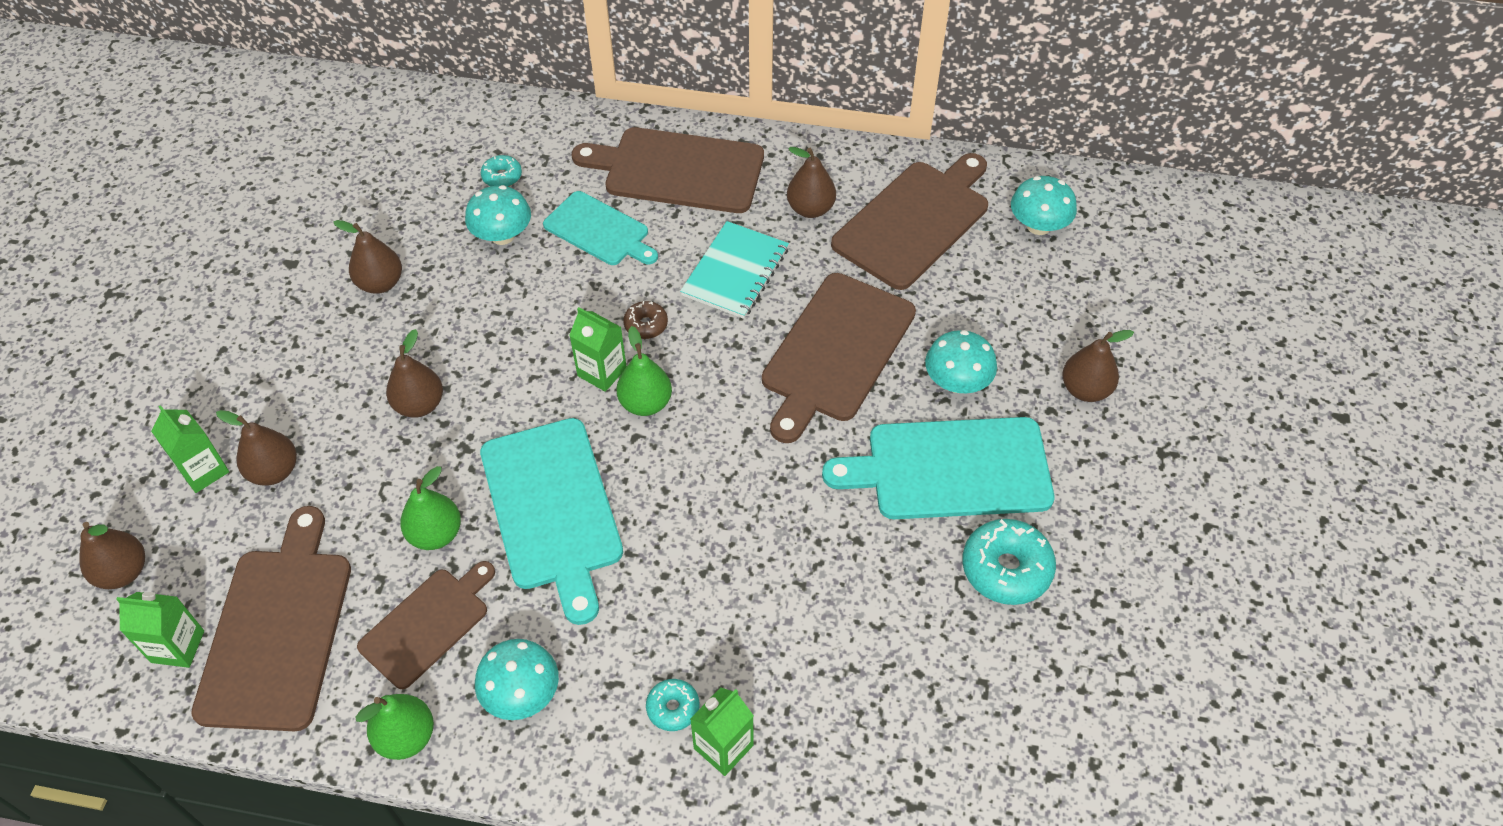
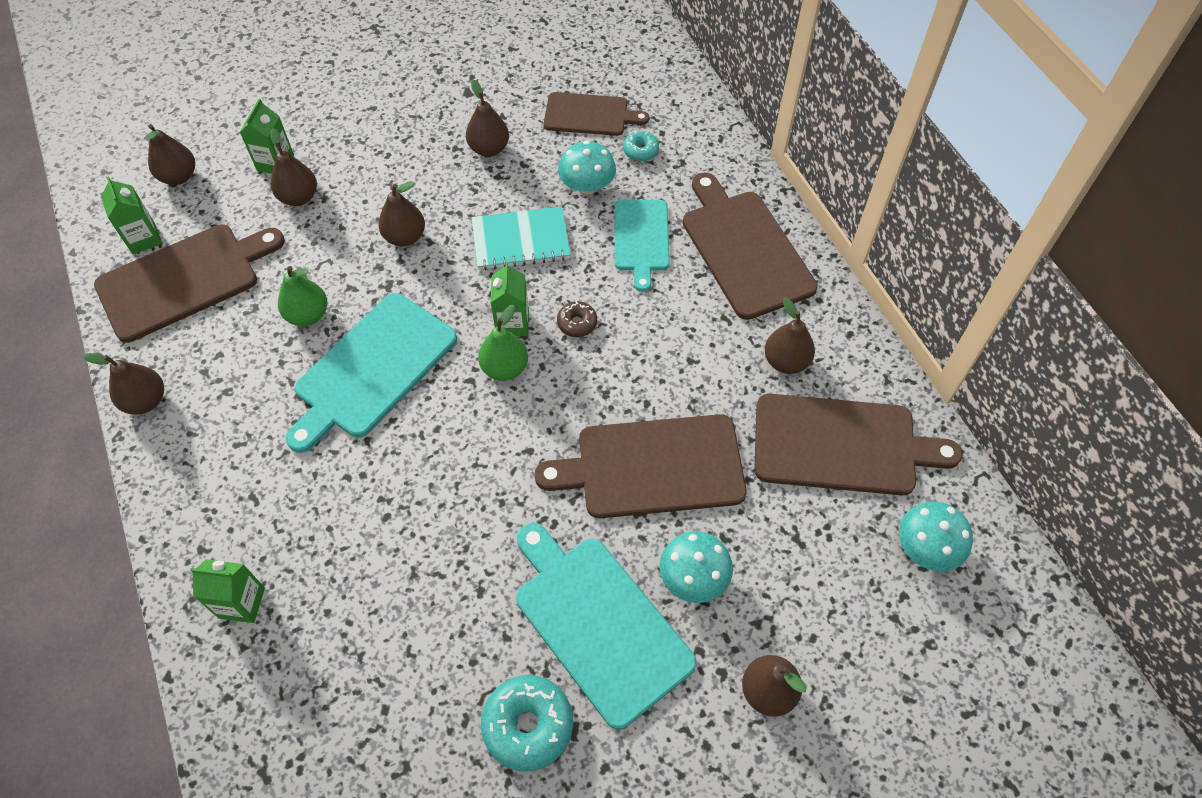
camera: 55 degrees right, 5 degrees up
green pear [356,694,434,760] -> brown pear [83,353,164,415]
brown cutting board [357,561,495,689] -> brown cutting board moved to [544,92,649,136]
turquoise mushroom [475,639,559,720] -> none
turquoise donut [646,679,699,731] -> none
turquoise notebook [680,221,789,319] -> turquoise notebook moved to [472,206,571,270]

